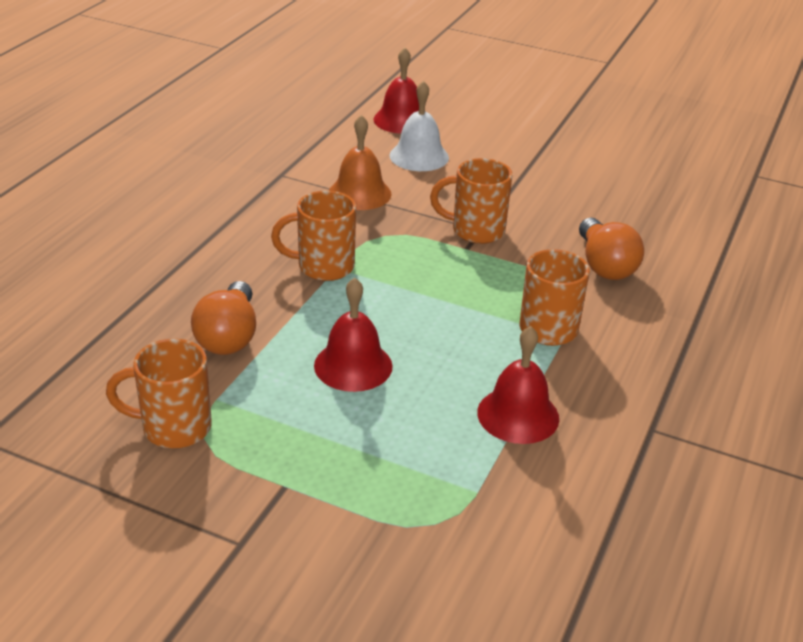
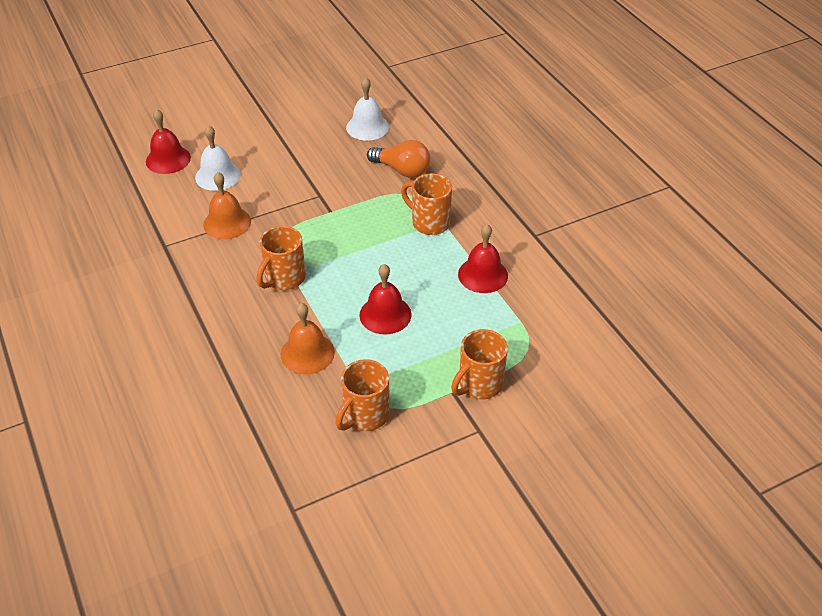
camera: 50 degrees left, 10 degrees up
orange light bulb [191,281,256,355] -> orange bell [281,303,335,375]
orange mug [430,158,512,244] -> orange mug moved to [451,329,508,399]
none -> white bell [346,77,389,141]

